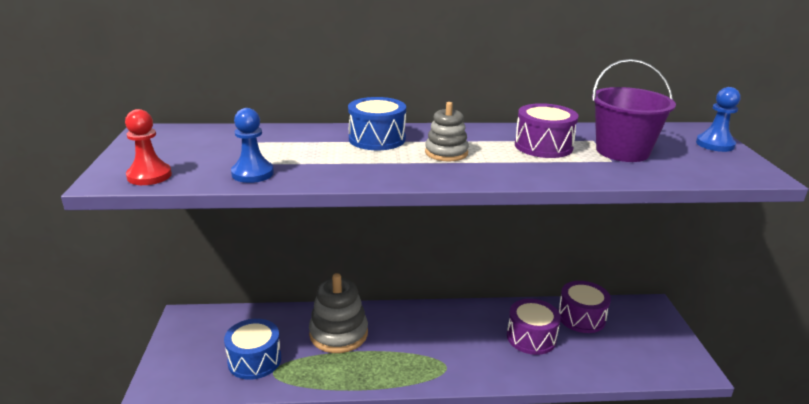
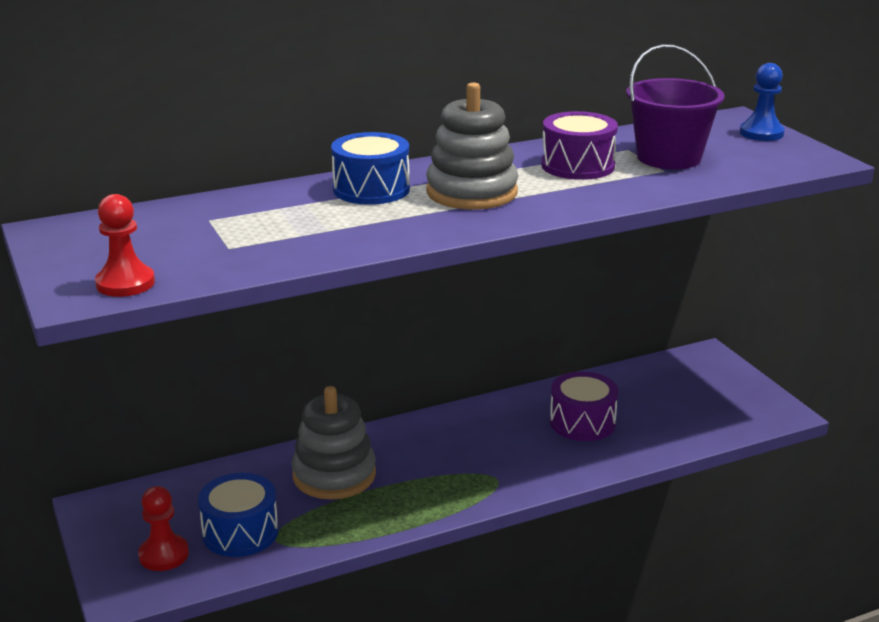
camera: 20 degrees left, 0 degrees up
blue pawn [231,108,274,183] -> none
grey stacking toy [425,102,469,161] -> grey stacking toy [426,82,518,210], size x1.63
purple drum [558,281,611,333] -> none
none -> red pawn [138,486,189,571]

